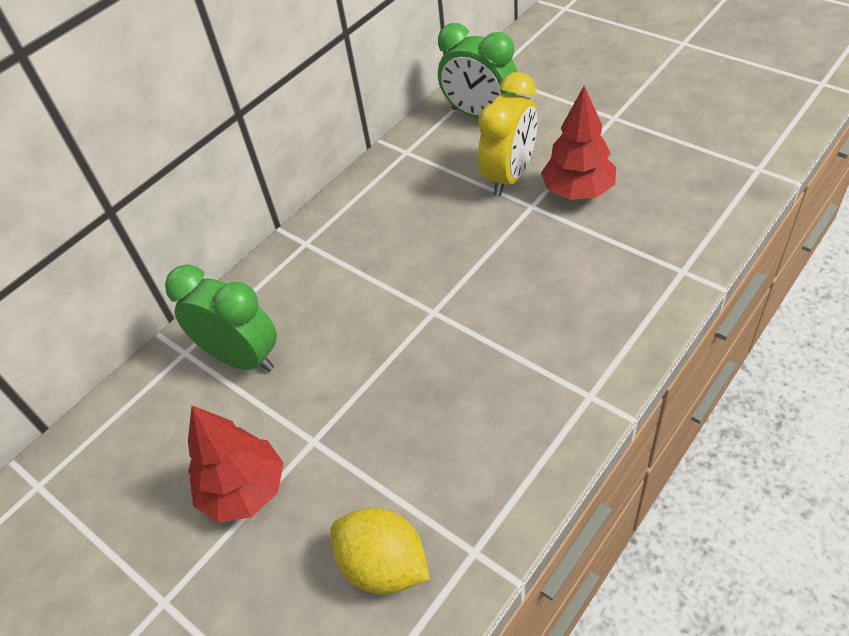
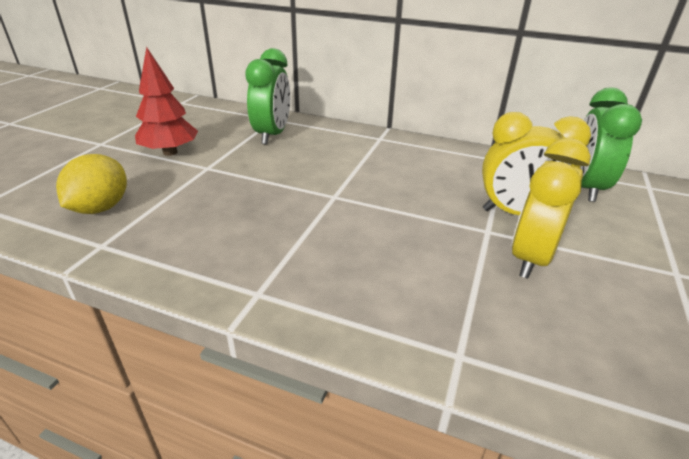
camera: 65 degrees right, 15 degrees down
red tree [541,86,616,200] -> yellow clock [512,138,591,279]

